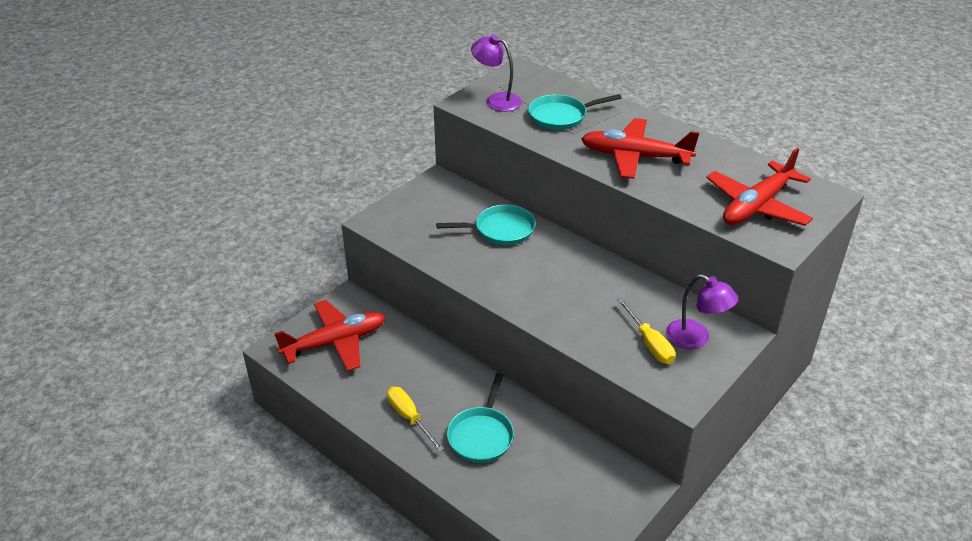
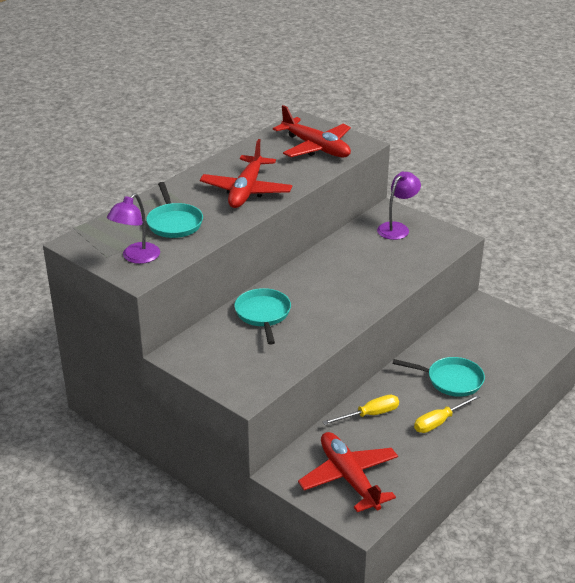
camera: 90 degrees left, 5 degrees down
yellow screwdriver [617,298,675,364] -> yellow screwdriver moved to [323,395,399,425]

